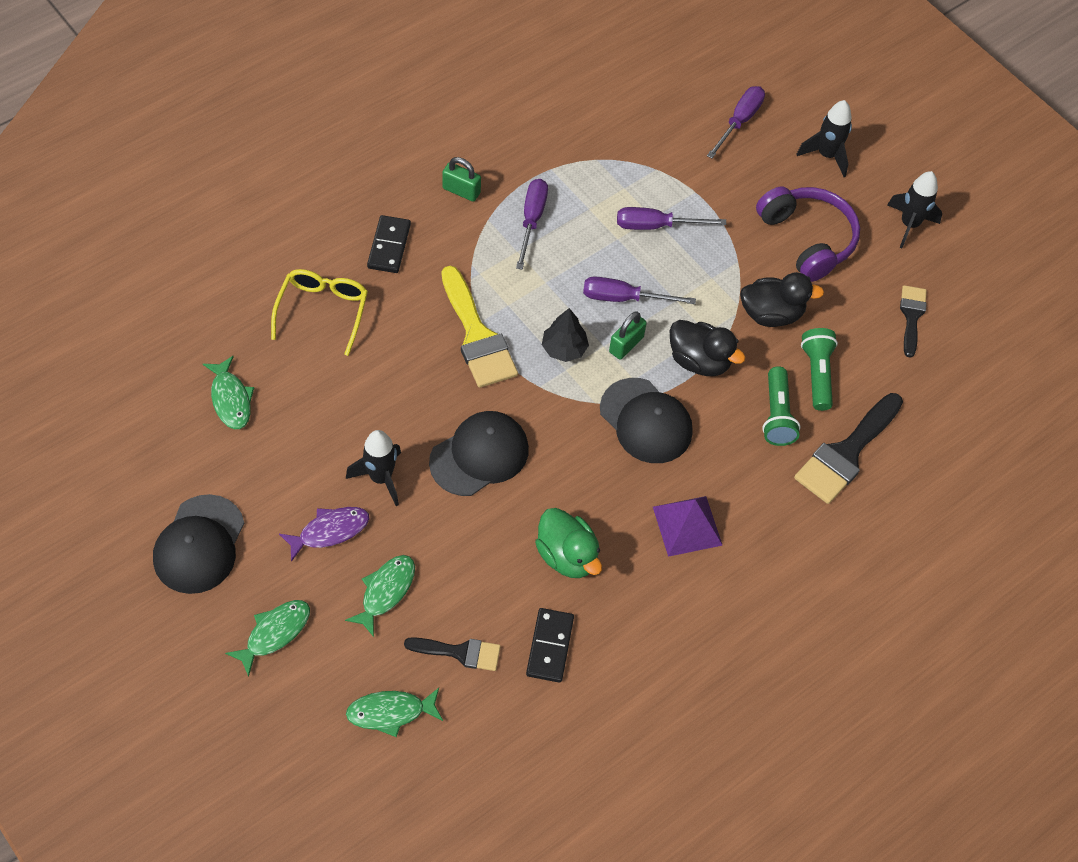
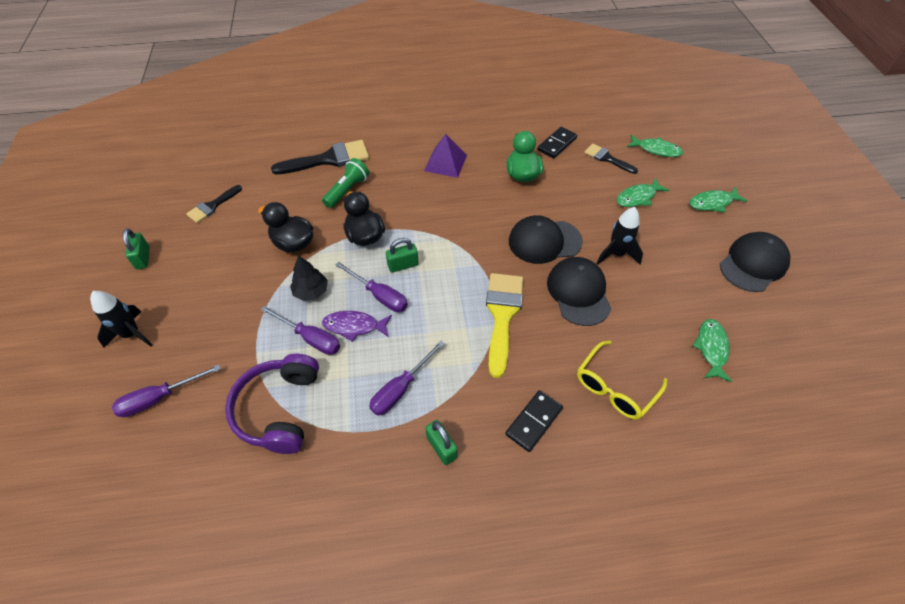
camera: 145 degrees left, 5 degrees down
purple fish [279,507,369,562] -> purple fish moved to [322,311,392,342]
black tree [542,308,589,362] -> black tree moved to [290,255,328,301]
black cap [600,378,693,463] -> black cap moved to [547,257,611,326]
purple headphones [756,186,860,282] -> purple headphones moved to [225,354,319,454]
green flashlight [801,328,838,411] -> none
black rocket [887,171,942,248] -> green padlock [123,228,150,269]

